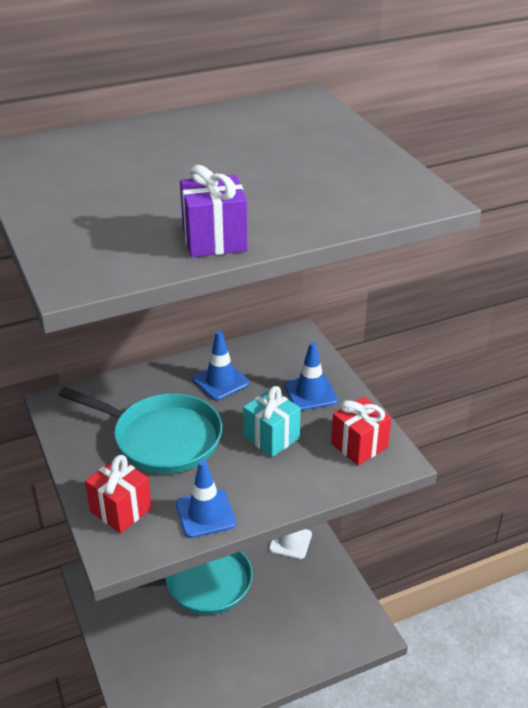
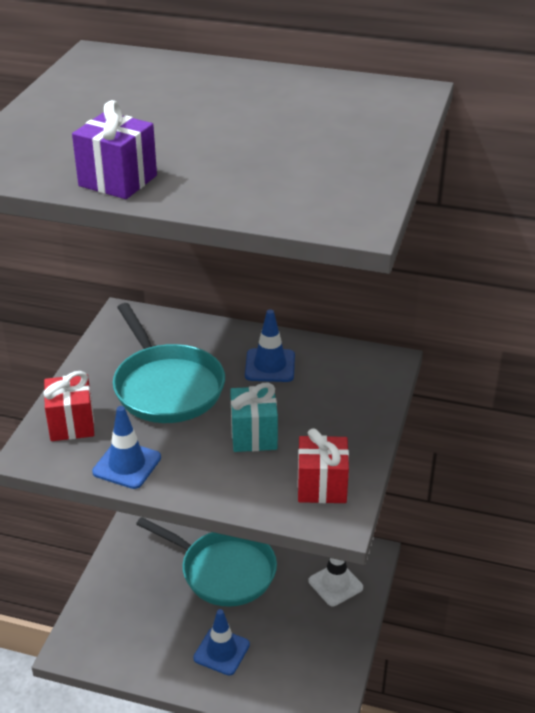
camera: 40 degrees right, 0 degrees up
blue traffic cone [284,342,338,411] -> blue traffic cone moved to [193,609,250,675]

